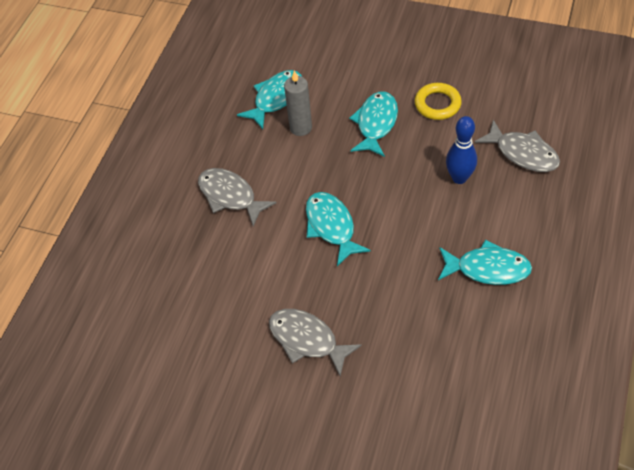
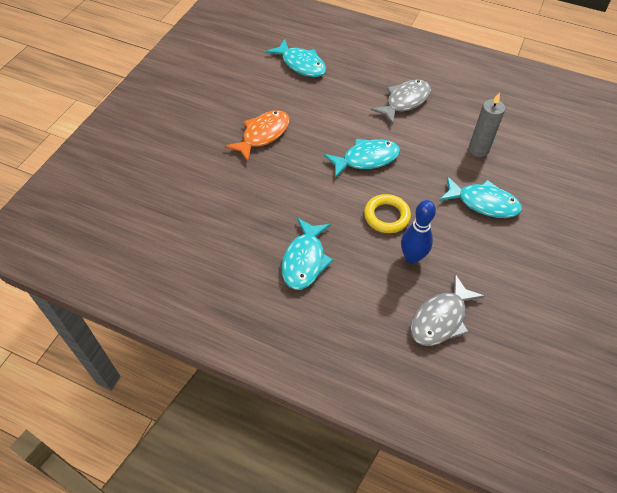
camera: 90 degrees right, 0 degrees up
turquoise fish [237,70,302,129] -> turquoise fish moved to [266,39,326,77]
grey fish [269,309,362,376] -> orange fish [225,110,290,162]
yellow ring [415,83,462,120] -> yellow ring moved to [364,194,411,233]

